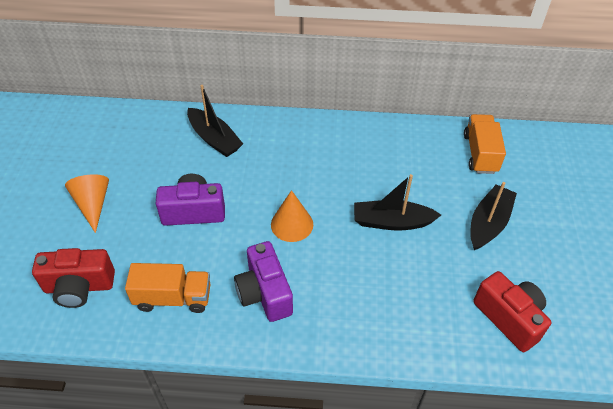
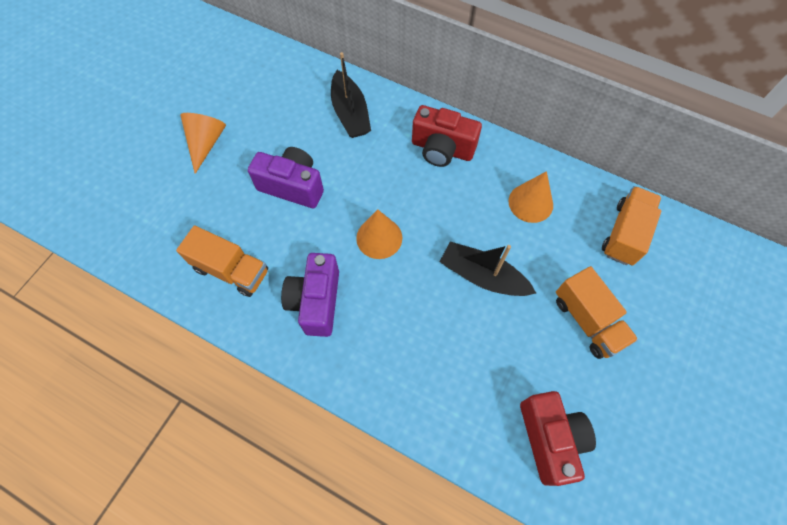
camera: 25 degrees right, 15 degrees up
red camera [32,248,115,308] -> red camera moved to [412,105,482,167]
black boat [470,182,517,250] -> orange truck [556,266,638,359]
none -> orange cone [508,171,553,223]

